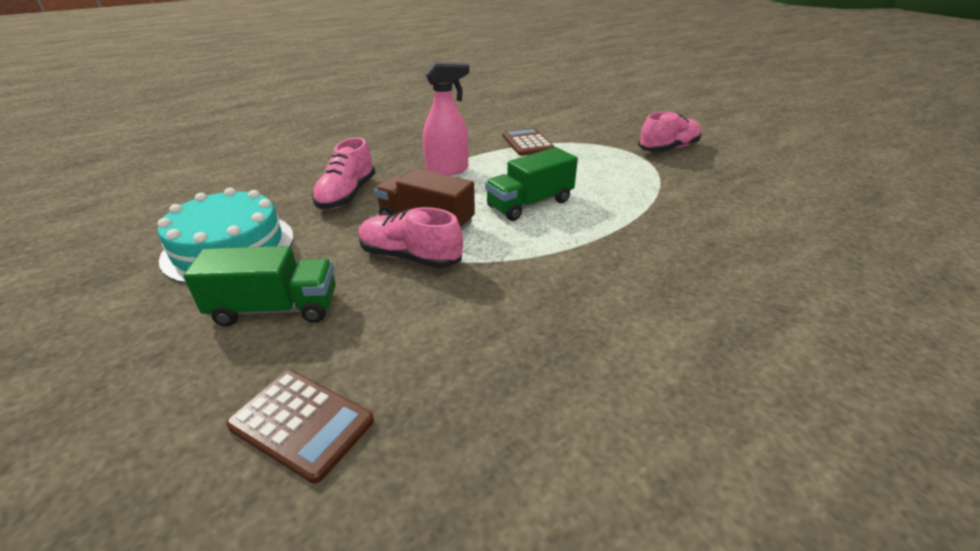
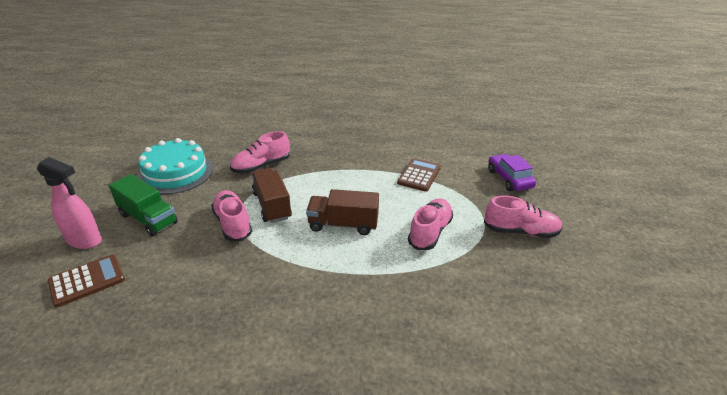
camera: 40 degrees right, 0 degrees up
brown calculator [226,370,374,484] -> brown calculator turned 105 degrees counterclockwise [48,254,125,307]
pink spray bottle [423,61,469,176] -> pink spray bottle moved to [37,157,102,249]
green truck [485,147,578,221] -> brown truck [306,189,379,235]
none -> pink shoe [408,198,453,250]
none -> purple car [488,154,536,191]

